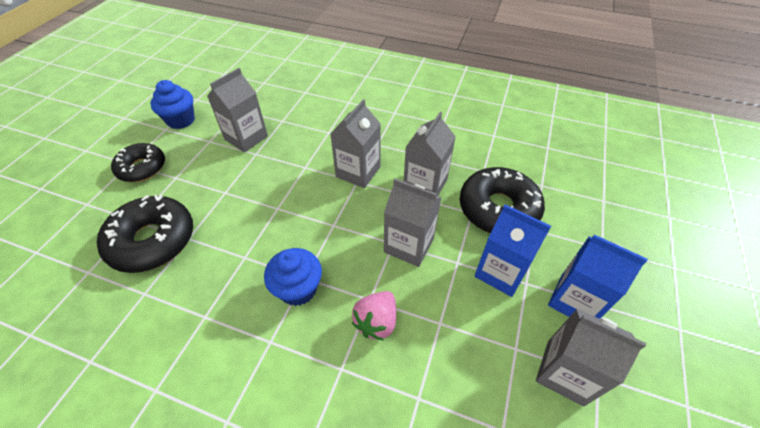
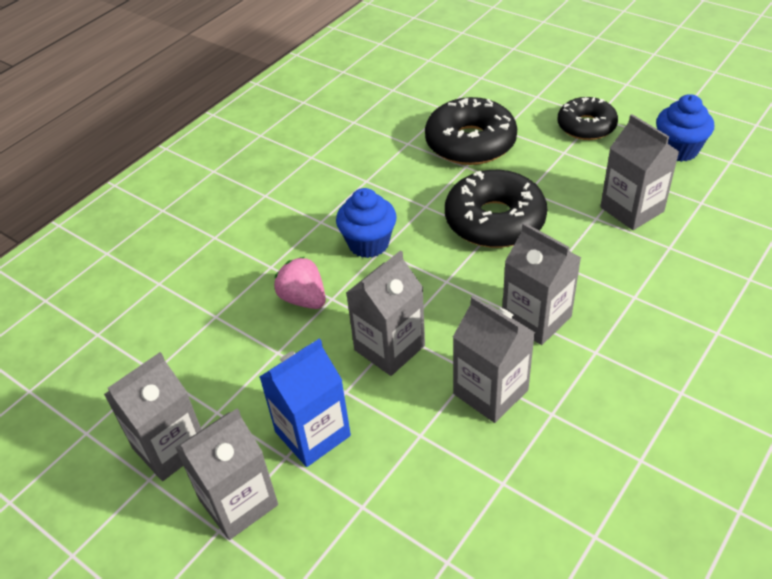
camera: 110 degrees right, 5 degrees down
black donut [460,167,545,233] -> black donut moved to [445,170,547,248]
blue carton [548,234,648,319] -> grey carton [175,409,278,540]

